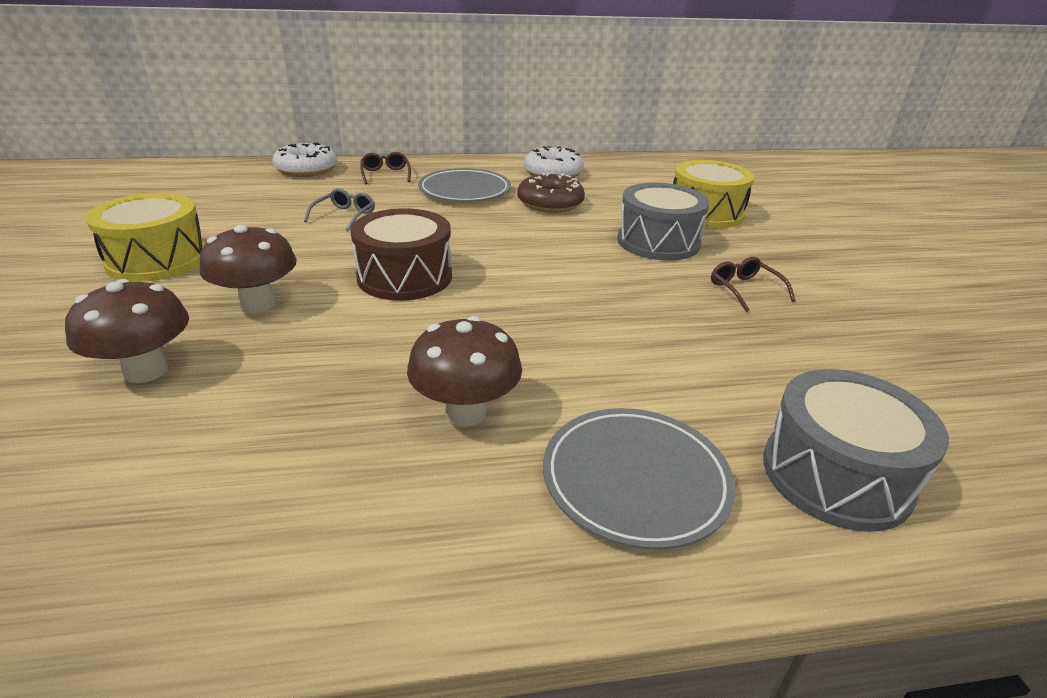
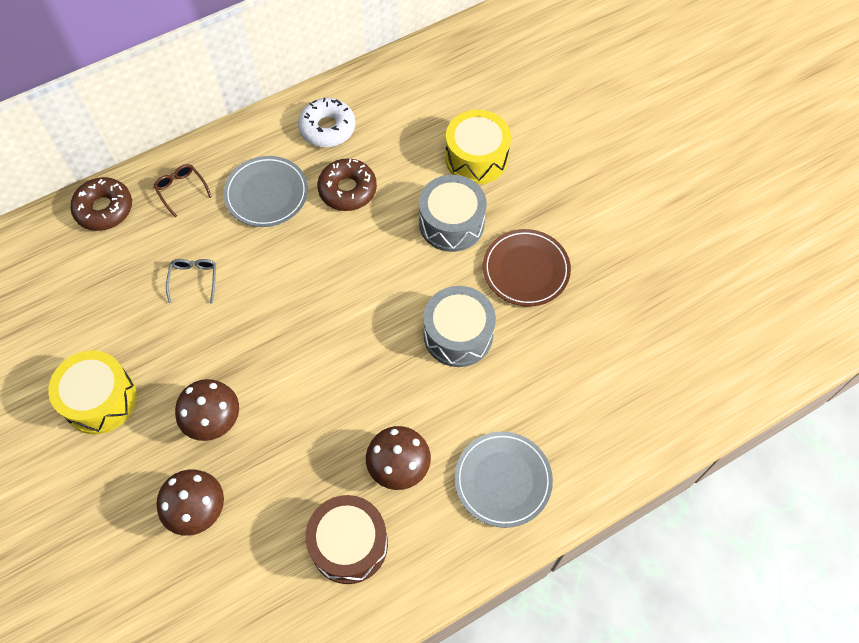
camera: 20 degrees left, 30 degrees up
white donut [272,142,337,177] -> brown donut [70,177,132,231]
brown drum [350,209,452,301] -> brown drum moved to [305,495,388,584]
brown glasses [711,257,795,312] -> brown plate [483,229,571,306]
grey drum [763,369,949,532] -> grey drum moved to [423,286,496,367]

